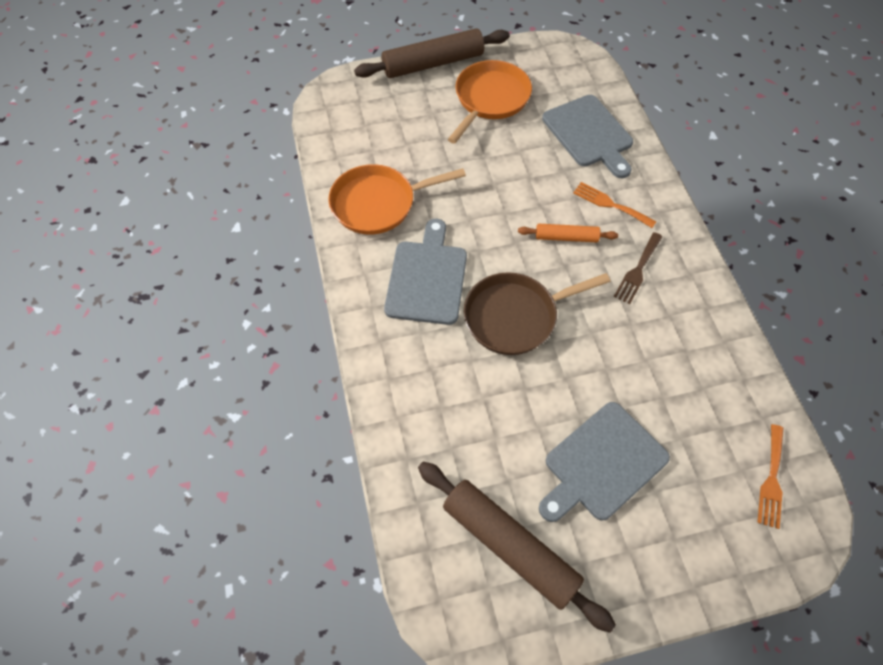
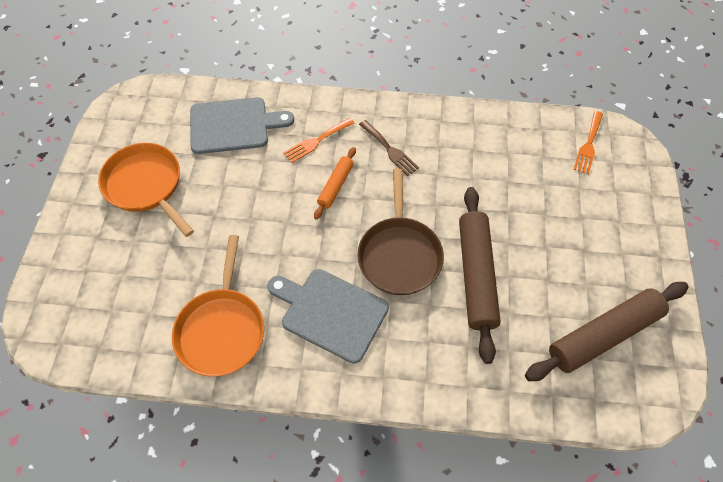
camera: 70 degrees left, 0 degrees up
brown rolling pin [354,28,509,78] -> brown rolling pin moved to [459,187,501,364]
grey cutting board [539,402,670,522] -> none
orange fork [757,424,783,529] -> orange fork turned 75 degrees clockwise [574,111,603,174]

